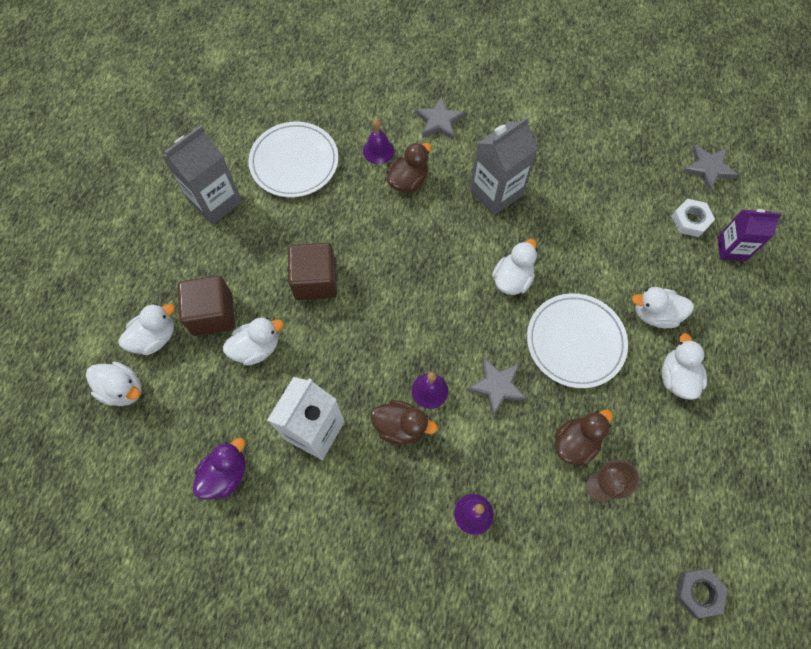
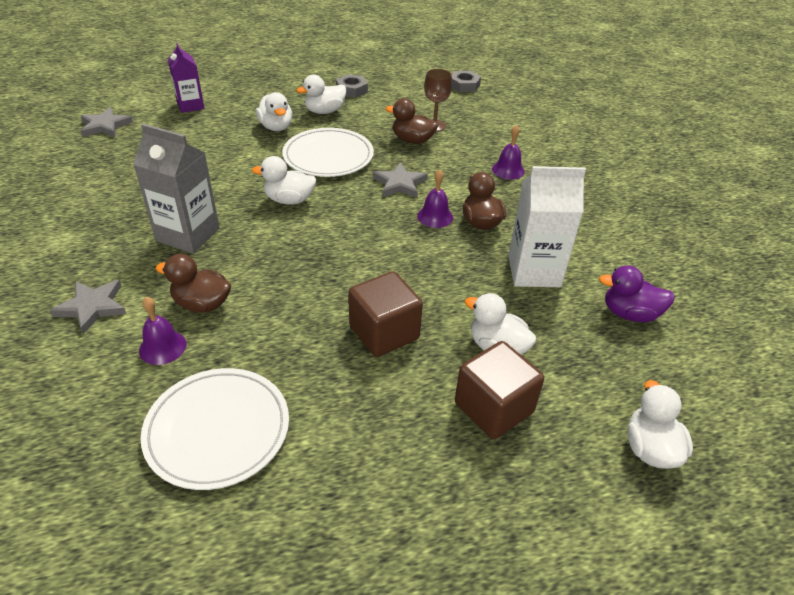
camera: 120 degrees left, 25 degrees down
white duck [119,304,175,355] -> none
grey carton [162,125,242,225] -> none
white nut [671,199,715,237] -> none
none -> grey nut [336,74,368,98]

